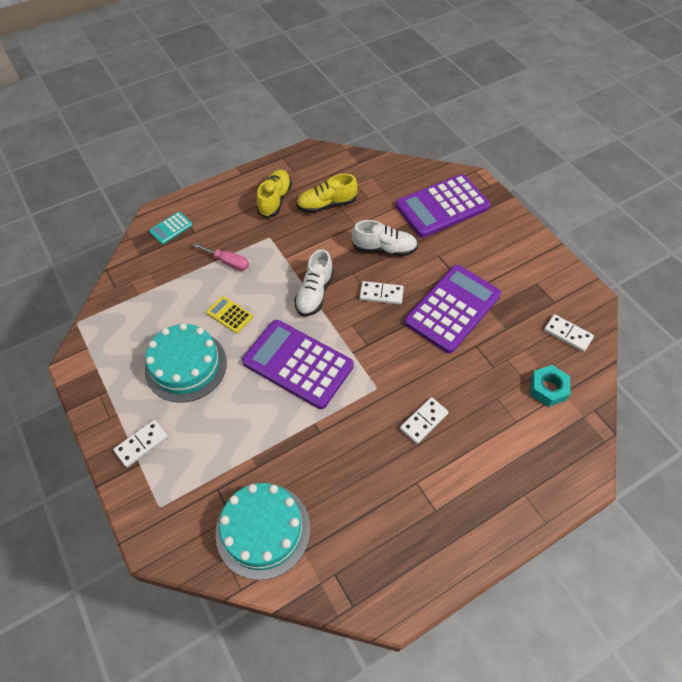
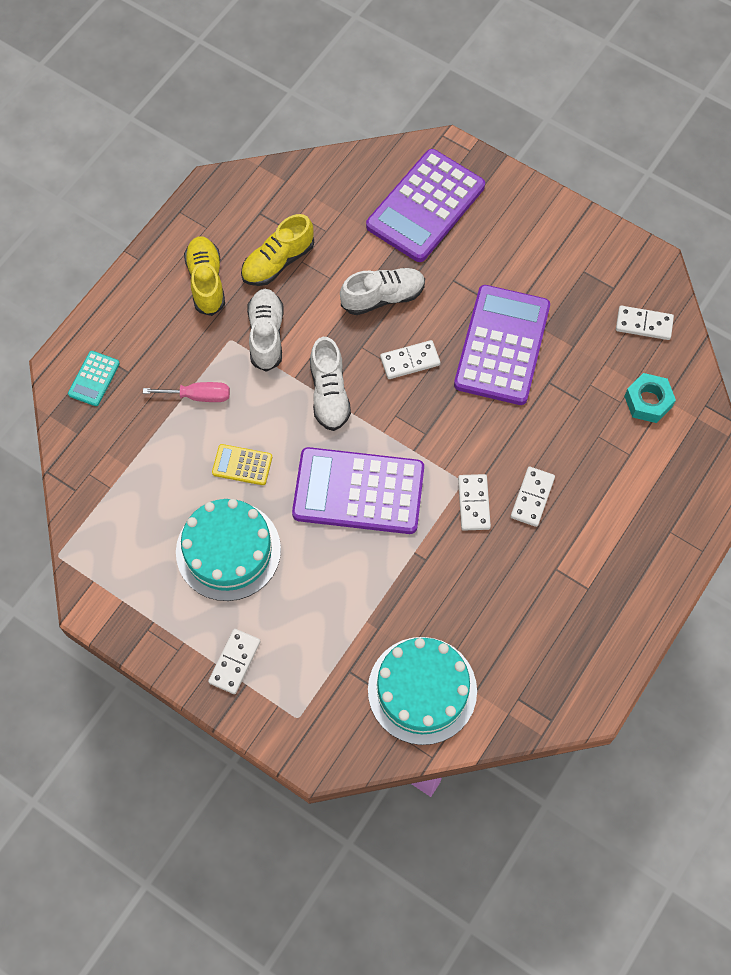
camera: 25 degrees left, 10 degrees up
none -> white shoe [247,289,284,372]
none -> white domino [458,474,491,531]

